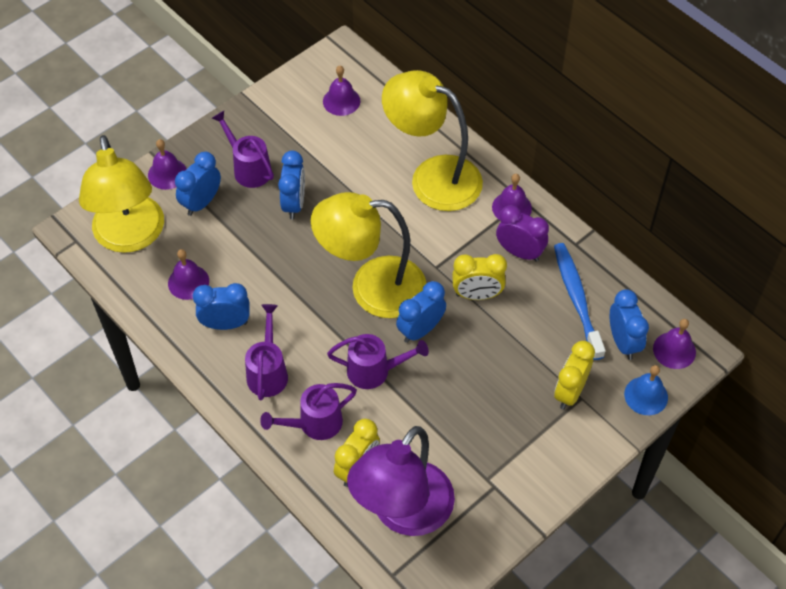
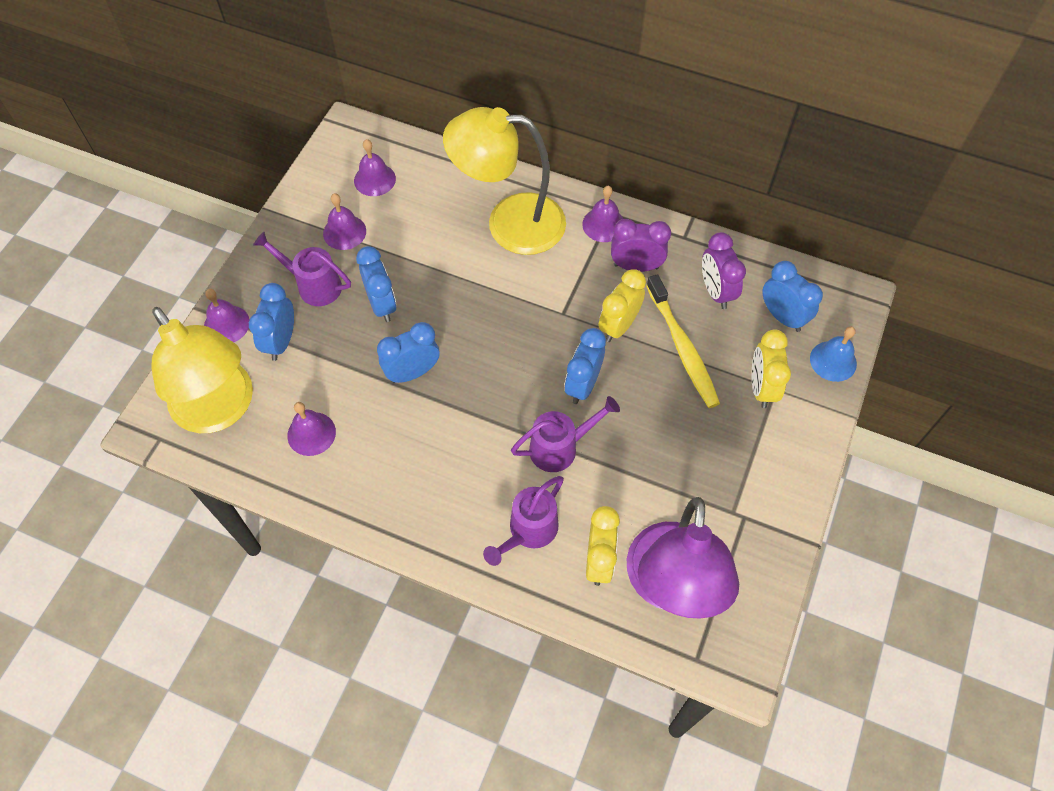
camera: 25 degrees left, 5 degrees up
blue clock [193,283,250,330] -> blue clock moved to [377,322,440,383]
purple watering can [245,304,288,401] -> none
yellow lamp [311,192,427,318] -> none
yellow clock [452,254,507,300] -> yellow clock turned 150 degrees clockwise [599,269,646,342]
blue toothbrush [554,243,605,360] -> purple clock [702,232,746,309]
purple bell [653,319,696,369] -> purple bell moved to [323,193,366,250]
none -> yellow toothbrush [646,274,720,408]

